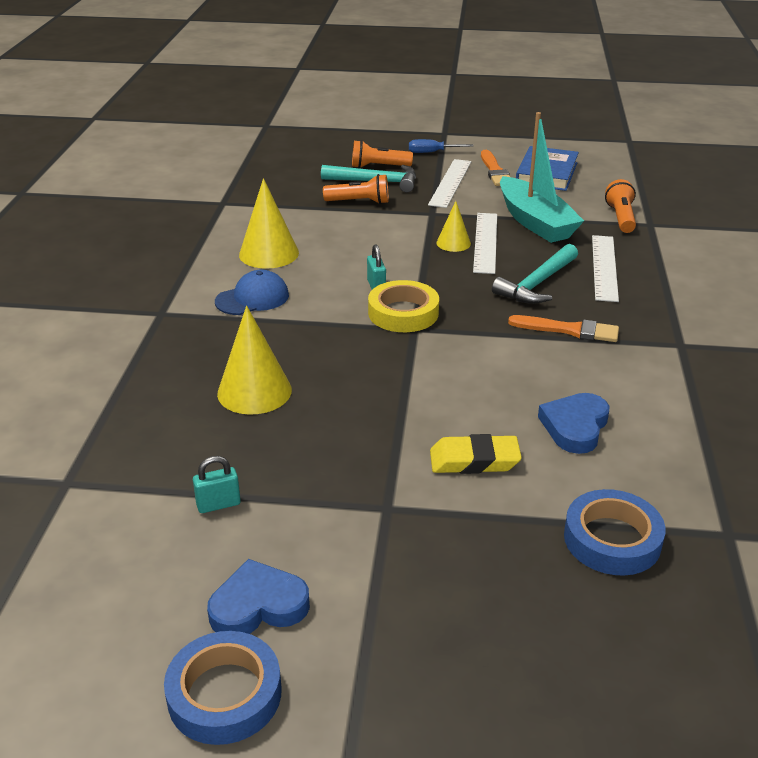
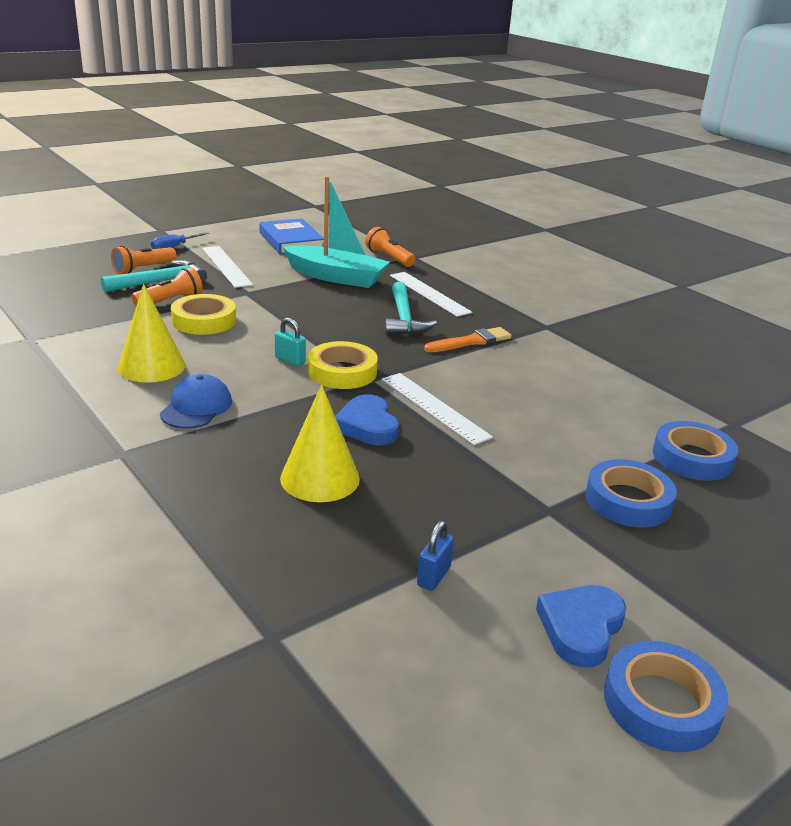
camera: 45 degrees left, 5 degrees down
turquoise padlock [193,456,241,513] -> blue padlock [417,521,454,591]
yellow eraser [430,434,522,474] -> none
yellow cone [436,201,471,252] -> none
white ruler [473,213,497,274] -> white ruler moved to [382,373,493,445]
orange brush [481,150,510,186] -> none
blue heart [538,393,609,454] -> blue heart moved to [335,394,399,445]
none -> yellow tape [171,294,236,335]
none -> blue tape [585,459,677,528]

